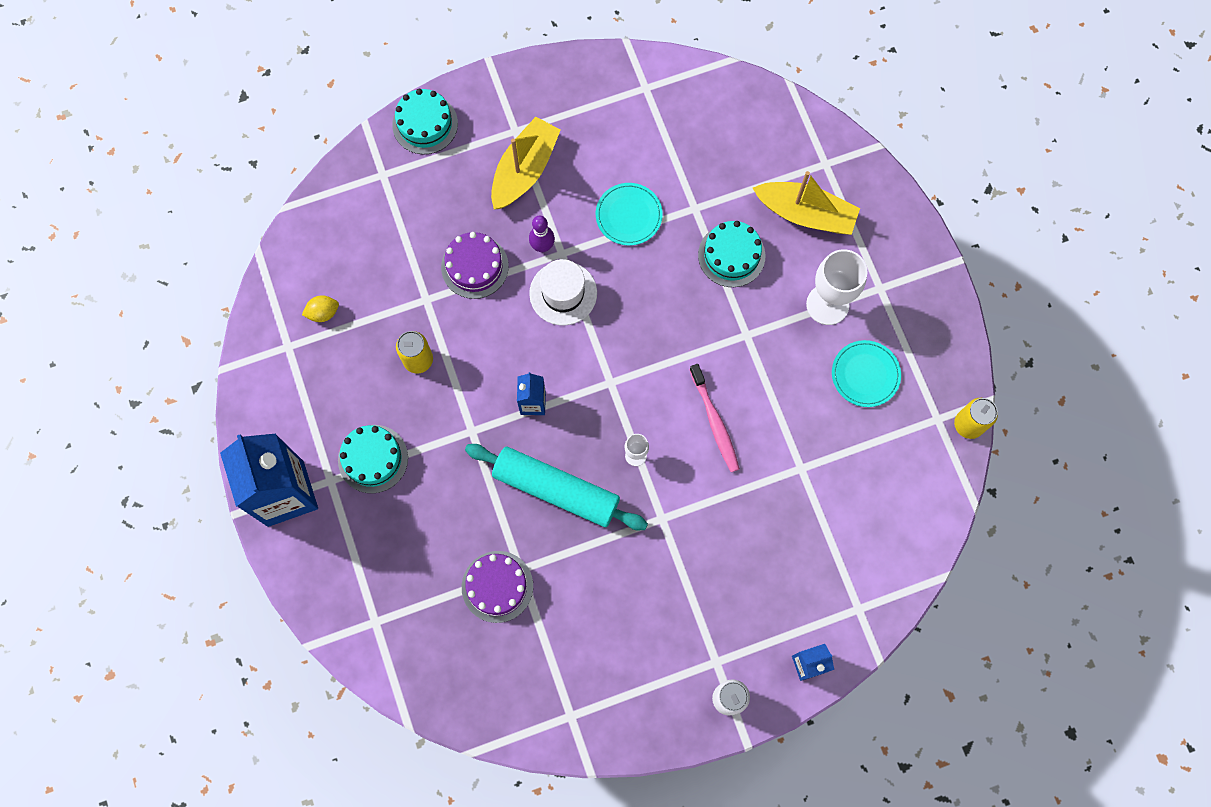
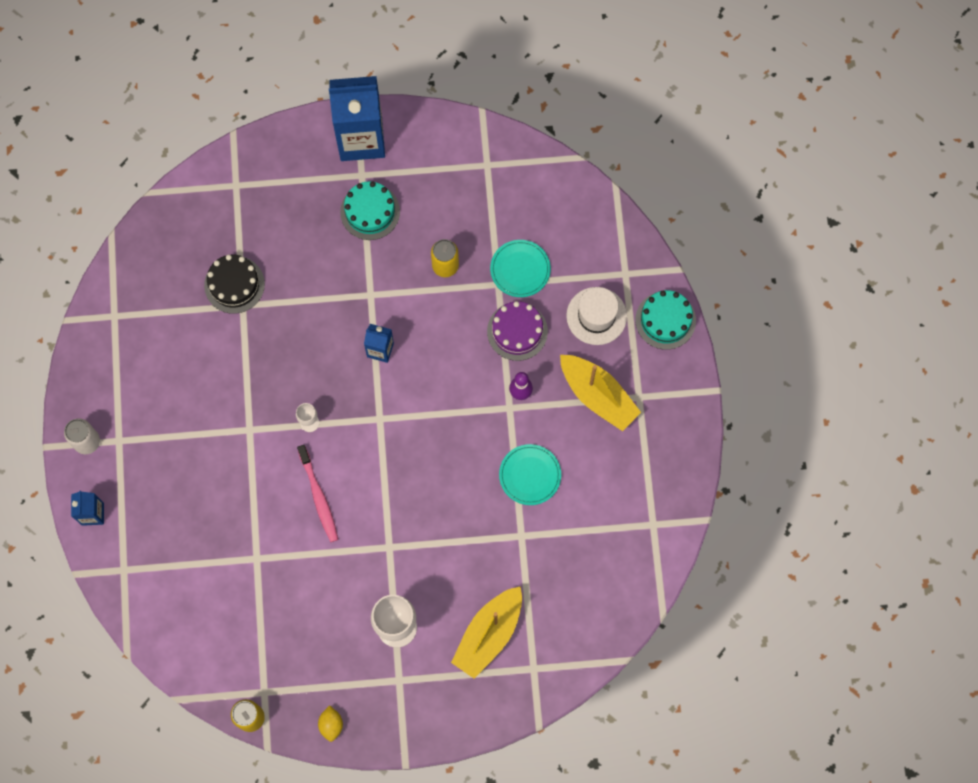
camera: 105 degrees right, 0 degrees up
yellow lemon [302,295,339,322] -> yellow lemon moved to [318,705,343,742]
purple cake [462,551,533,623] -> black cake [204,255,265,314]
turquoise rolling pin [465,444,648,530] -> none
white hat [529,259,597,325] -> white hat moved to [566,287,627,345]
pink toothbrush [690,364,740,472] -> pink toothbrush turned 105 degrees counterclockwise [297,445,339,542]
turquoise cake [698,221,765,287] -> none
turquoise plate [832,340,901,407] -> turquoise plate moved to [490,240,551,297]

